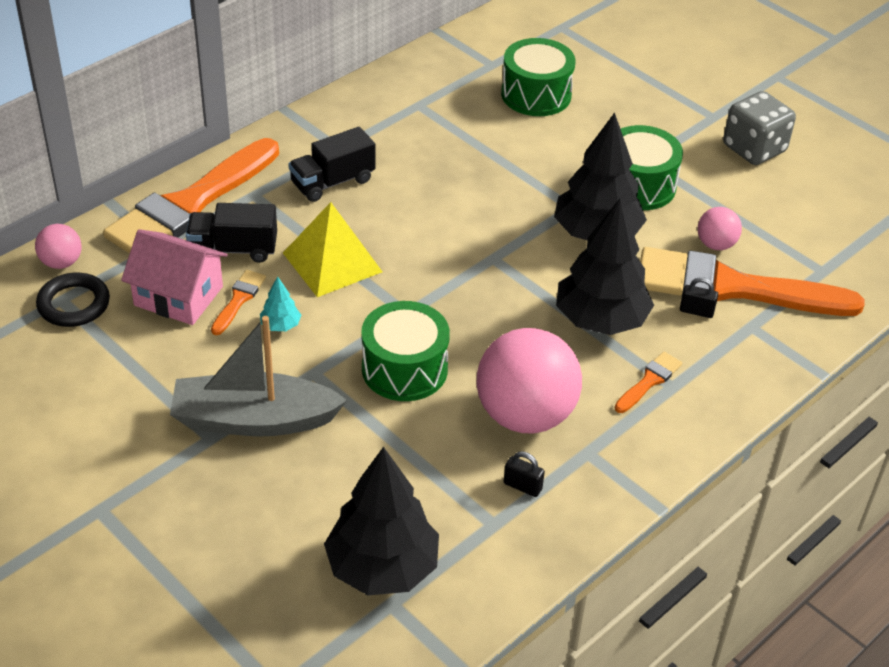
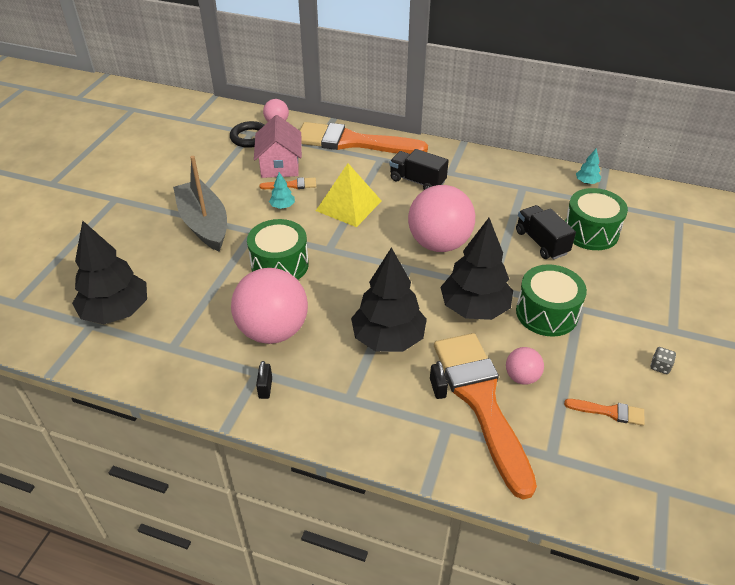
camera: 65 degrees right, 0 degrees up
black truck [186,203,277,263] -> black truck moved to [516,205,576,260]
black padlock [504,451,545,497] -> black padlock moved to [256,361,272,399]
orange brush [615,352,682,413] -> orange brush moved to [564,399,645,426]
grey dice [723,91,796,165] -> grey dice [651,347,676,374], size x0.41
none -> pink ball [408,185,475,252]
none -> turquoise tree [576,148,601,184]

